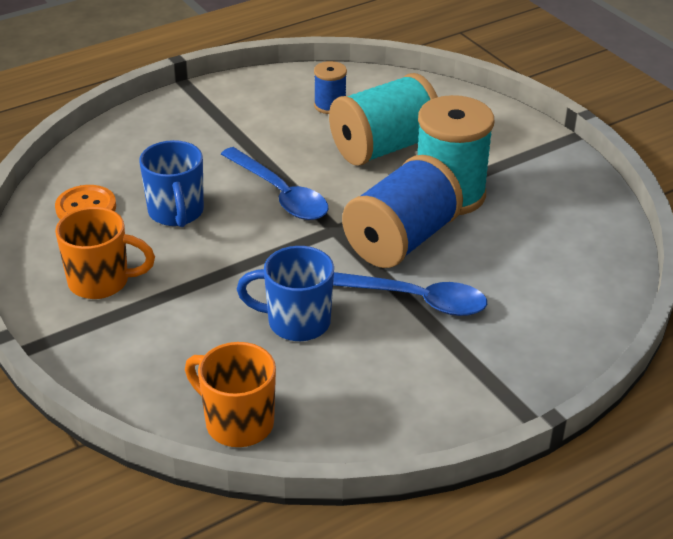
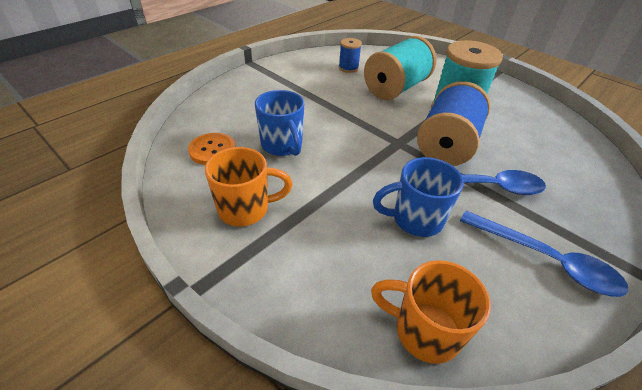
camera: 15 degrees left, 5 degrees up
blue spoon [221,147,328,220] -> blue spoon moved to [460,211,629,297]

